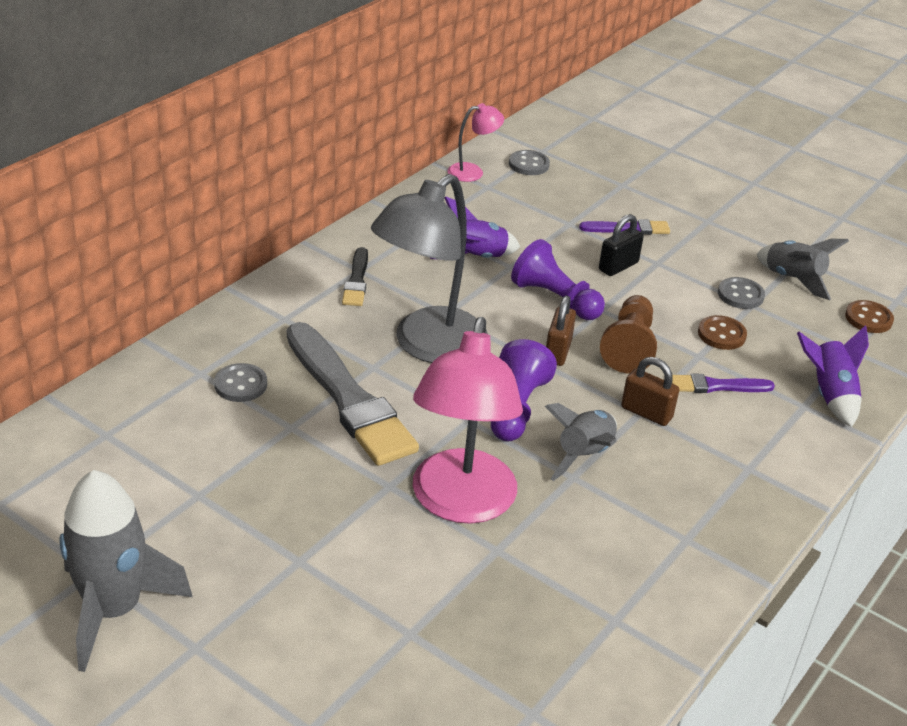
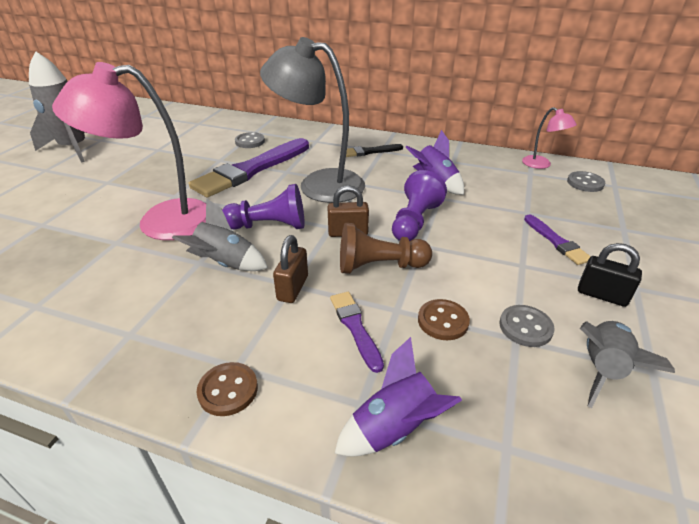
camera: 75 degrees right, 0 degrees up
grey brush [287,322,419,466] -> purple brush [189,138,309,197]
black padlock [599,214,644,276] -> black padlock moved to [578,243,642,307]
brown button [845,300,894,333] -> brown button moved to [197,362,258,416]

